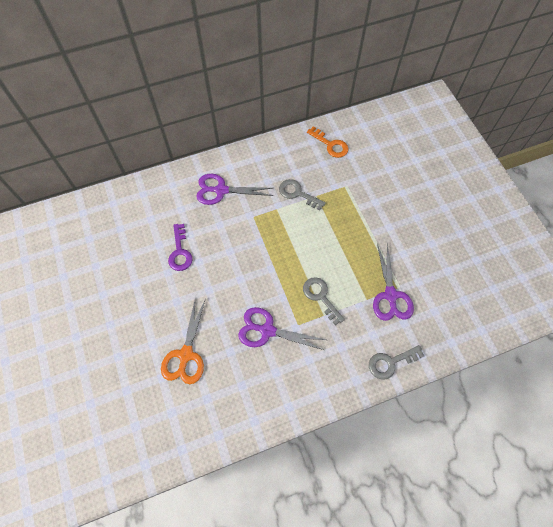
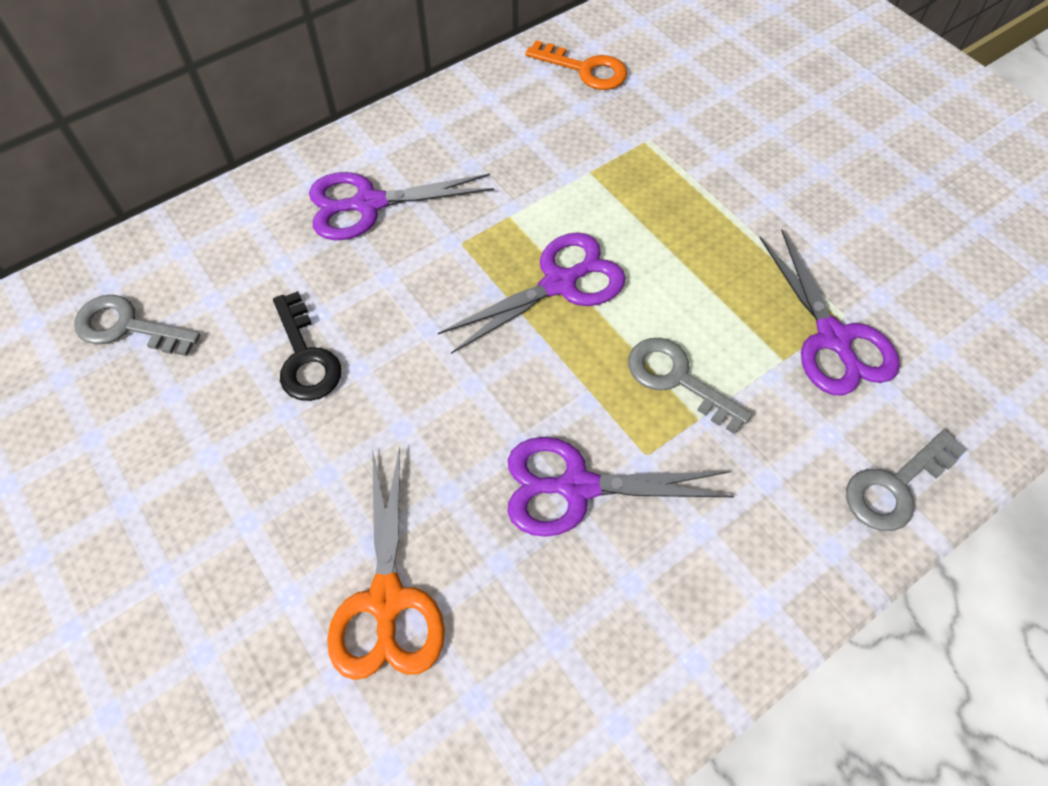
camera: 15 degrees left, 5 degrees down
purple key [168,224,193,271] -> black key [273,291,341,401]
grey key [279,179,326,210] -> grey key moved to [74,295,201,356]
none -> purple scissors [438,232,626,354]

